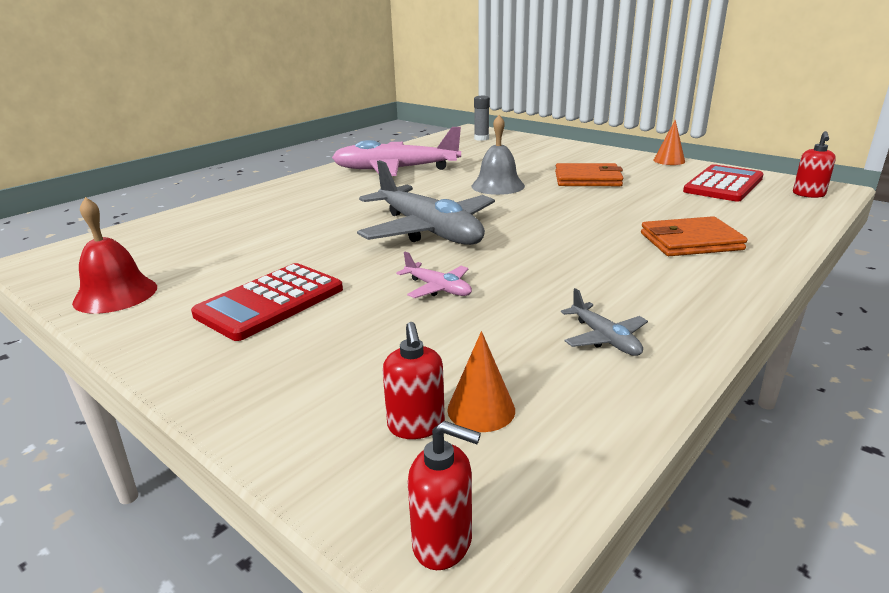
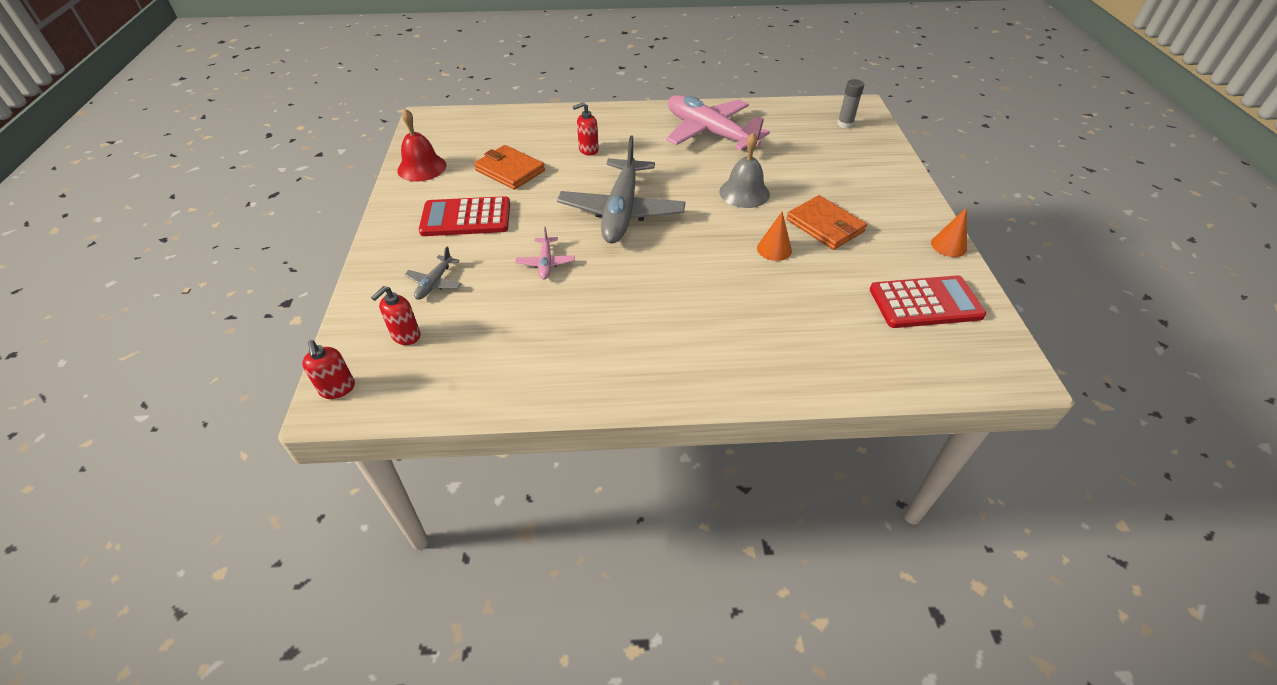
camera: 45 degrees right, 20 degrees up
orange cone [447,331,515,432] -> orange cone moved to [757,212,792,261]
grey plane [561,288,648,356] -> grey plane moved to [404,246,462,300]
orange wallet [641,216,748,256] -> orange wallet moved to [474,145,545,190]
red soap dispenser [793,131,836,198] -> red soap dispenser moved to [573,102,599,156]

